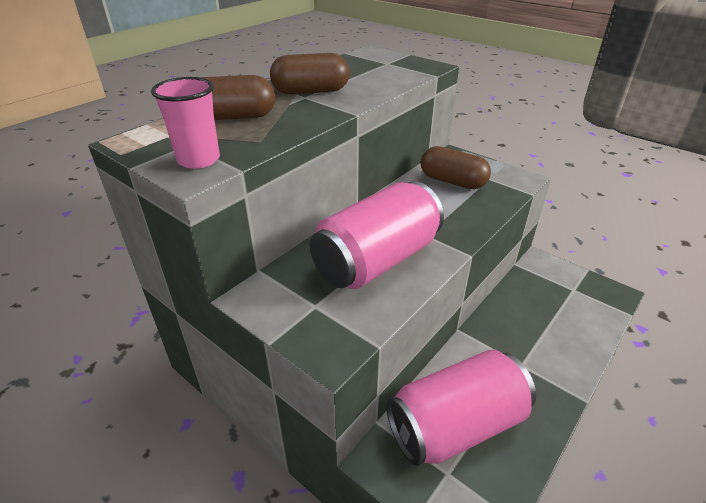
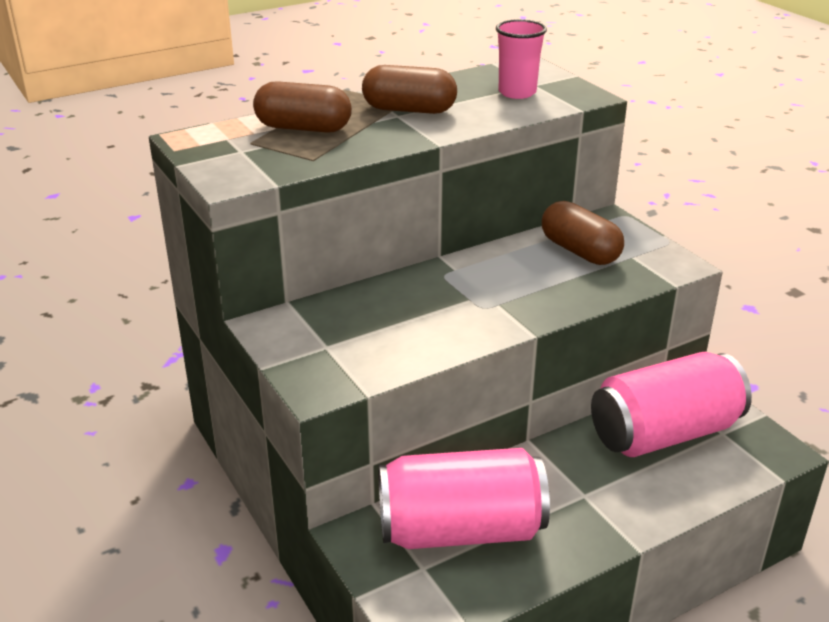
camera: 20 degrees right, 5 degrees down
pink cup [151,77,220,169] -> pink cup moved to [496,19,547,99]
pink can [310,181,444,289] -> pink can moved to [591,352,752,457]

